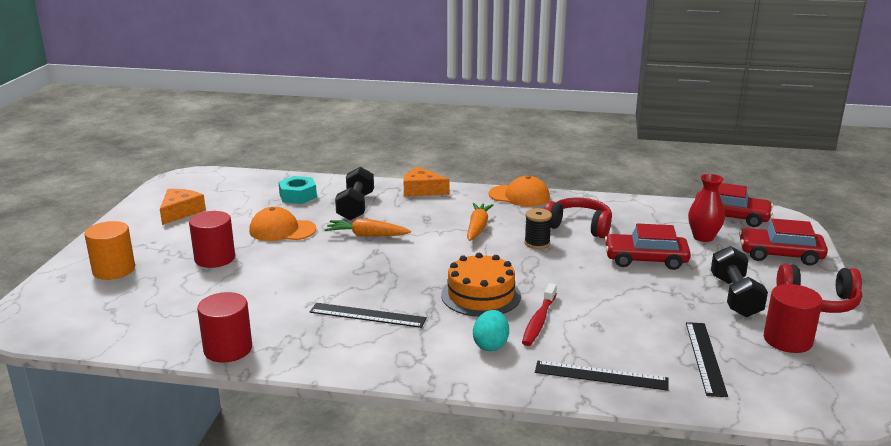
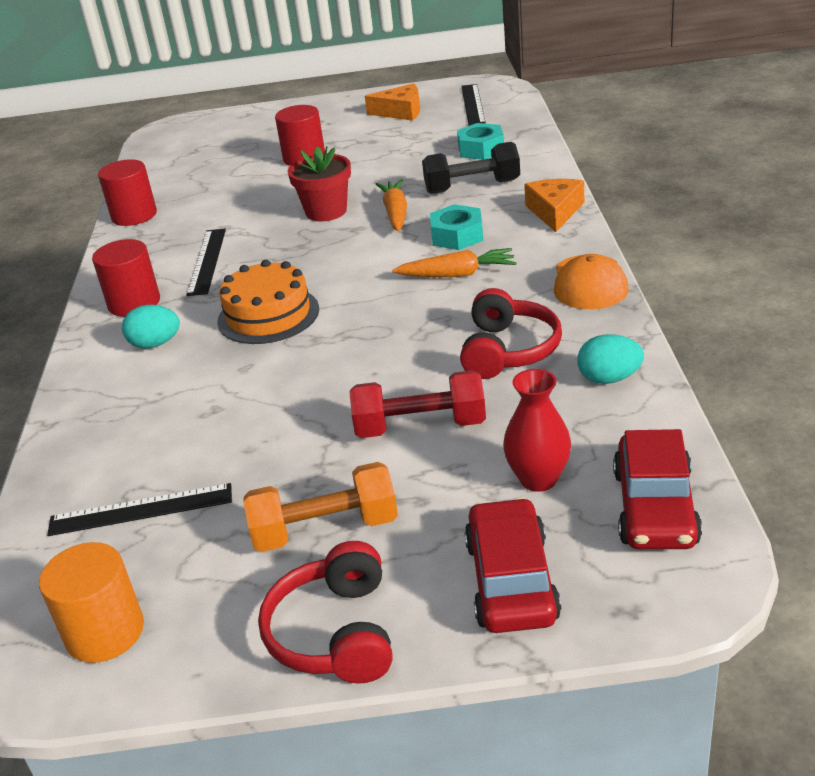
camera: 80 degrees right, 10 degrees up
orange cylinder [84,221,135,280] -> orange cylinder moved to [39,542,144,663]
orange cap [249,207,316,241] -> none
red toothbrush [522,283,557,346] -> none
black spool [524,208,552,249] -> none
black ruler [535,361,669,391] -> black ruler moved to [461,84,486,126]
red car [604,223,691,270] -> red dumbbell [349,370,486,438]
black dumbbell [711,246,768,317] -> orange dumbbell [243,462,398,552]
red cylinder [764,284,822,353] -> red cylinder moved to [92,239,160,317]
none -> red flower pot [288,146,351,222]
none -> turquoise nut [430,204,483,250]
none -> turquoise egg [577,334,644,384]

